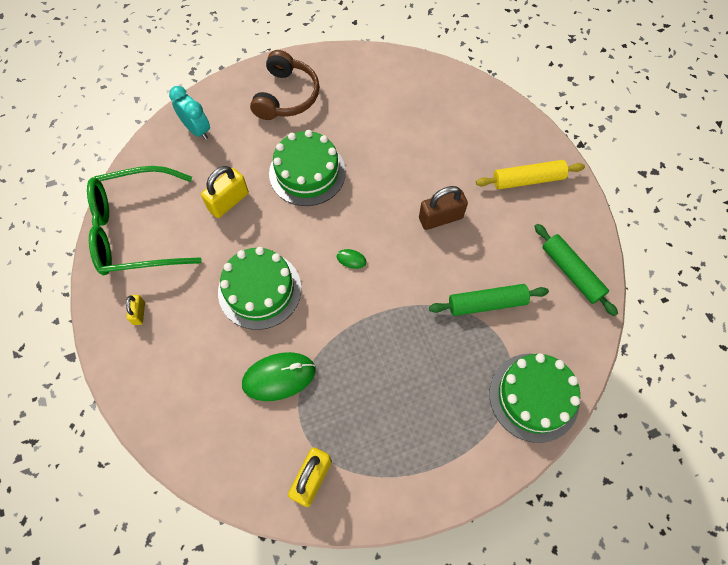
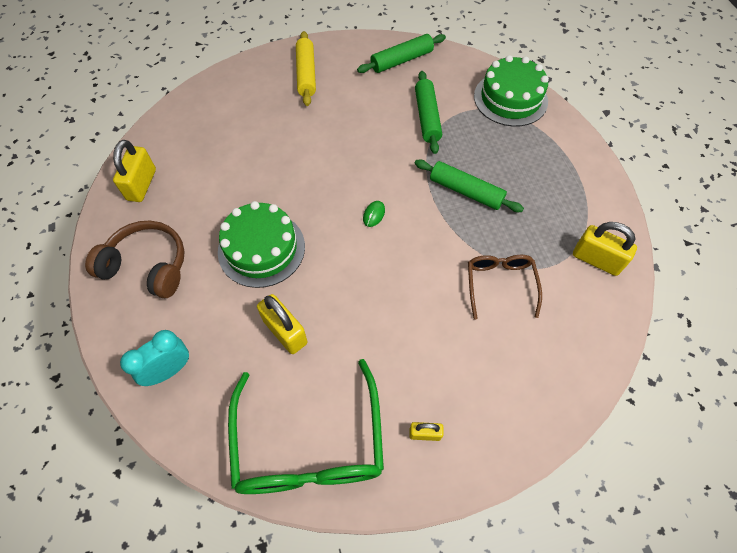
camera: 85 degrees left, 5 degrees down
green cake [218,247,302,330] -> none
green mouse [242,352,316,401] -> brown glasses [468,255,542,320]
brown padlock [419,186,468,230] -> none
none -> yellow padlock [113,140,156,202]
none -> green rolling pin [415,159,524,212]

